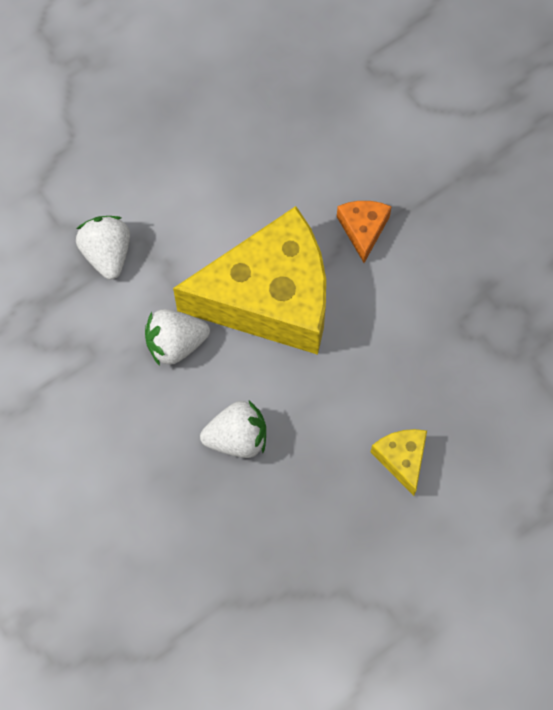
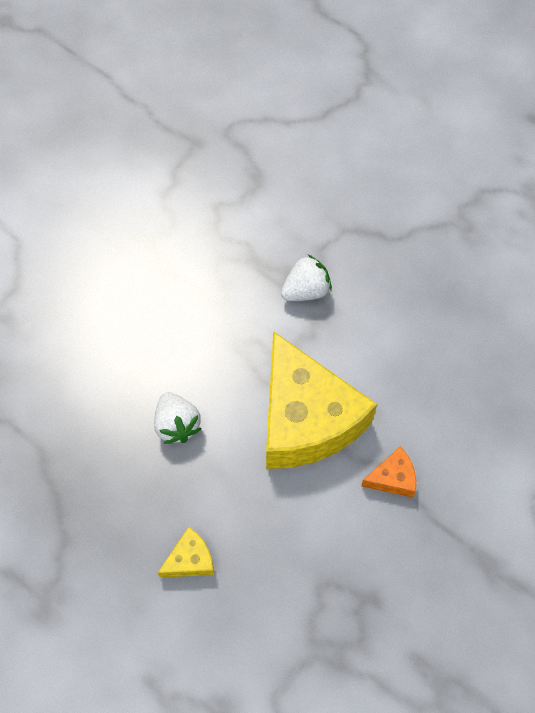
camera: 75 degrees right, 5 degrees down
white strawberry [145,309,210,366] -> none

